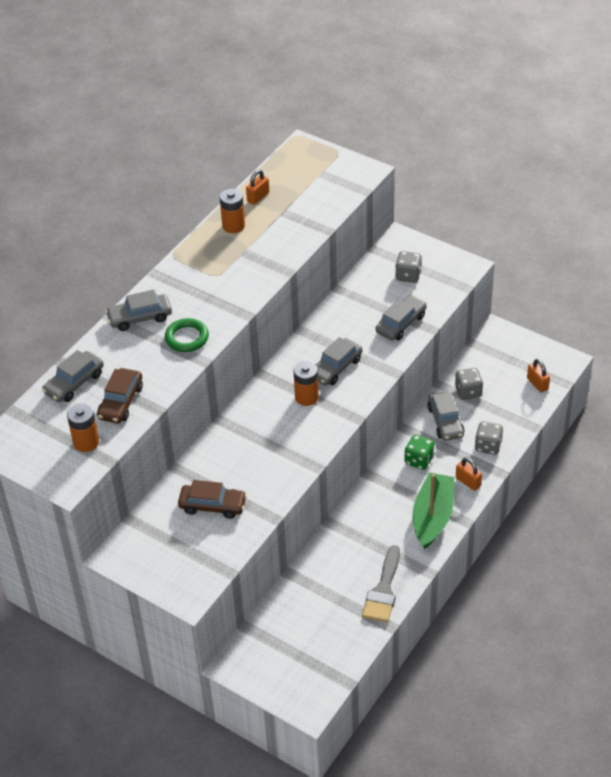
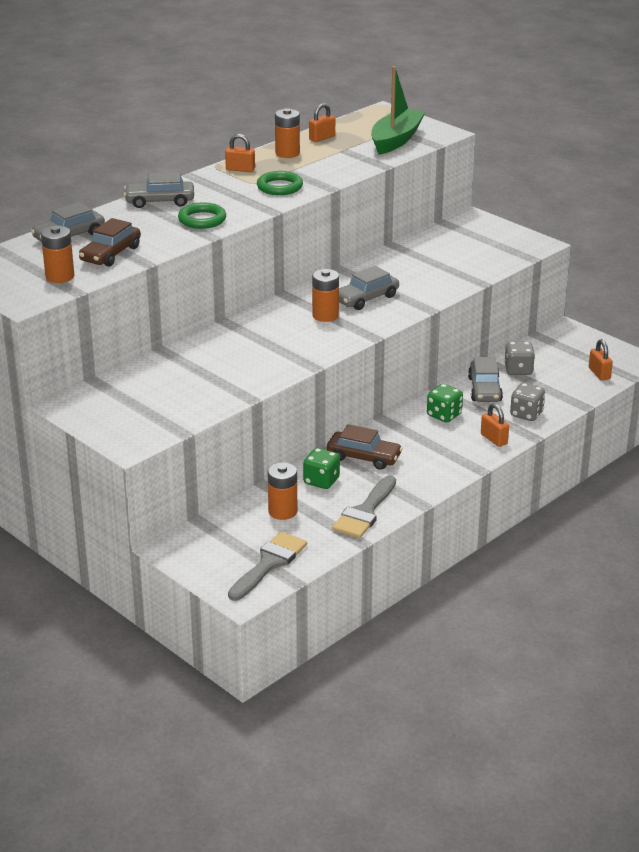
camera: 10 degrees right, 15 degrees down
brown car [178,480,247,519] -> brown car moved to [327,424,403,470]
grey car [376,295,427,340] -> none
grey dice [395,251,422,283] -> none
green boat [413,473,454,549] -> green boat moved to [371,66,425,155]
none -> orange padlock [225,134,255,172]
none -> grey brush [228,531,307,601]
none -> green ring [257,171,303,195]
none -> orange battery [268,462,297,520]
none -> green dice [303,448,340,489]

